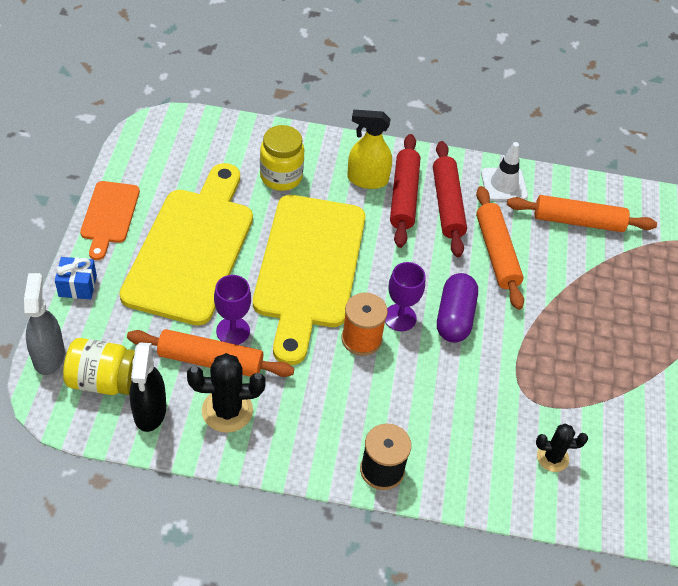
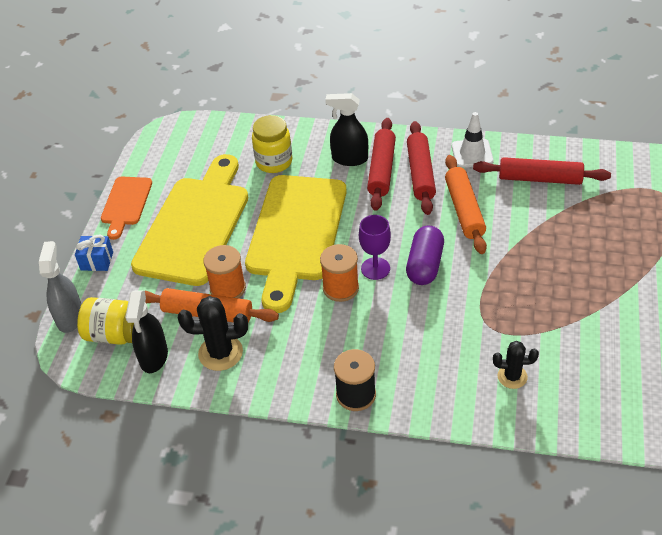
camera: 10 degrees right, 5 degrees down
purple goblet [214,275,251,345] -> orange spool [203,245,246,298]
yellow spray bottle [347,110,392,189] -> black spray bottle [325,93,368,166]
orange rolling pin [507,195,657,232] -> red rolling pin [473,157,611,185]

